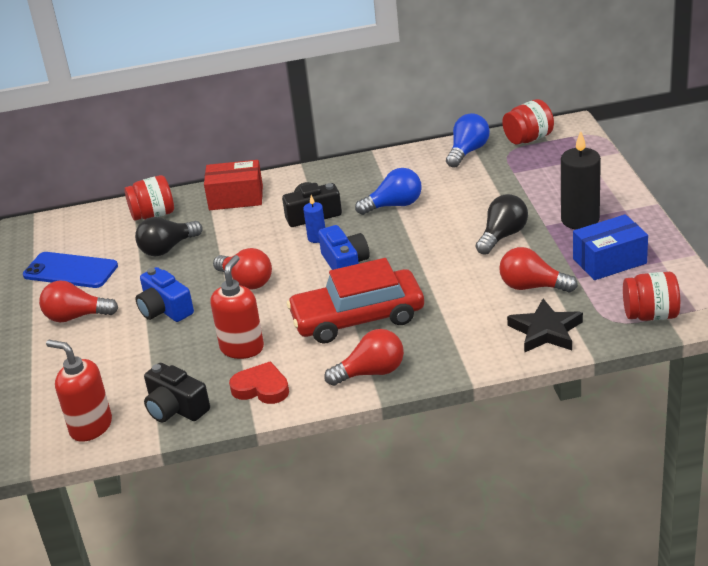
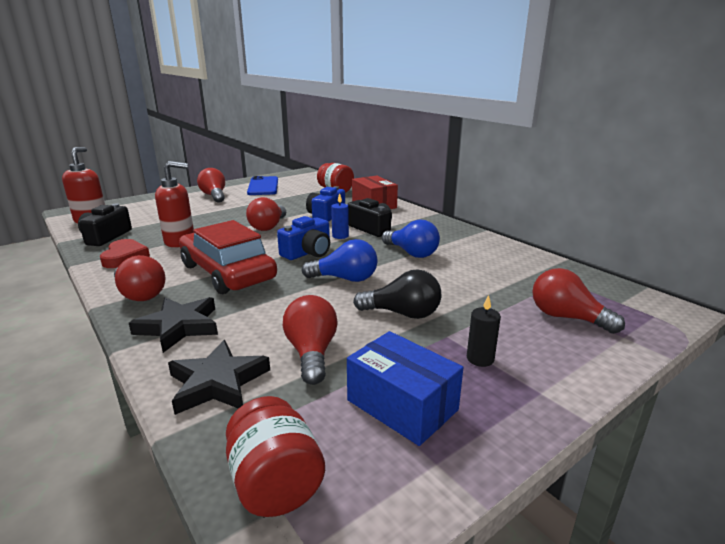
camera: 60 degrees right, 10 degrees down
black light bulb [135,217,203,256] -> none
blue camera [136,267,194,322] -> blue camera moved to [306,186,345,222]
blue light bulb [446,113,490,168] -> blue light bulb moved to [302,239,378,282]
red jar [502,99,554,145] -> none
black candle [561,131,601,229] -> black candle [467,295,501,367], size x0.51
none -> black star [129,297,218,353]
none -> red light bulb [532,268,625,334]

